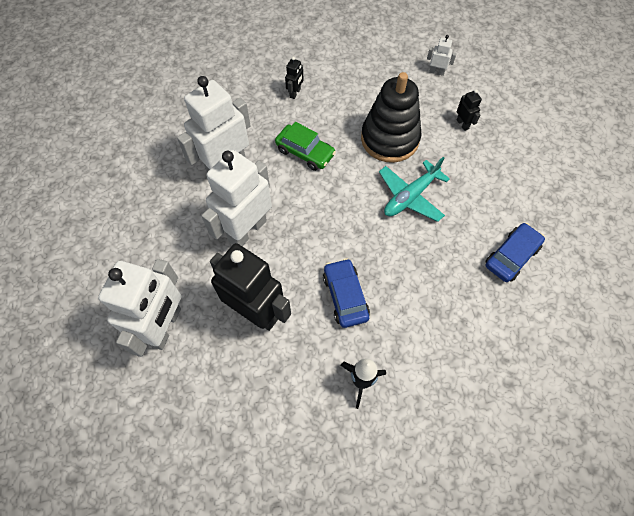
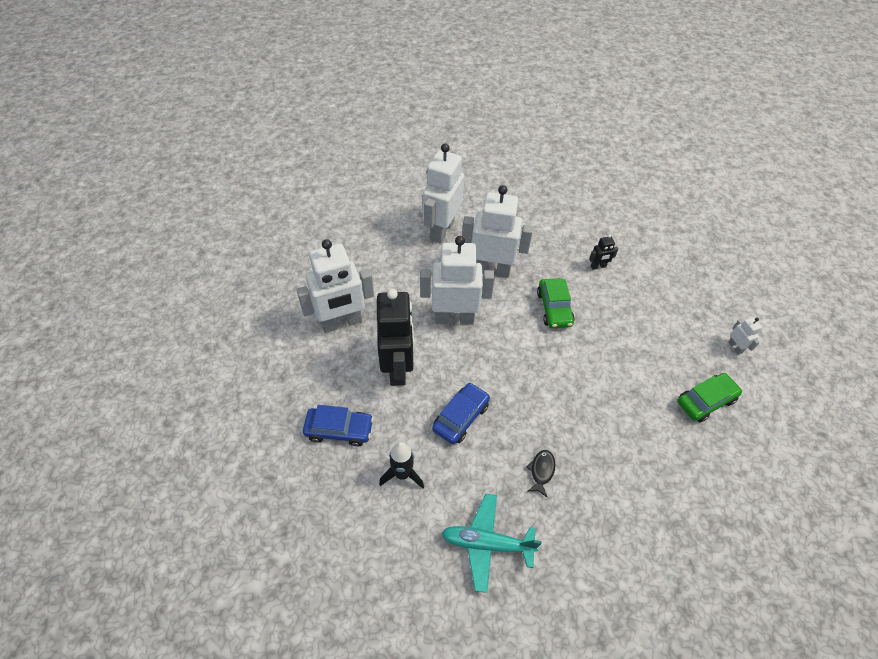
camera: 50 degrees right, 10 degrees down
black stacking toy [361,72,422,163] -> none
turquoise plane [379,157,450,222] -> turquoise plane moved to [441,493,542,593]
black robot [457,89,482,131] -> green car [677,373,742,422]
blue car [485,223,545,282] -> blue car moved to [303,405,374,447]
none -> white robot [423,143,465,244]
none -> black fish [526,450,555,498]

